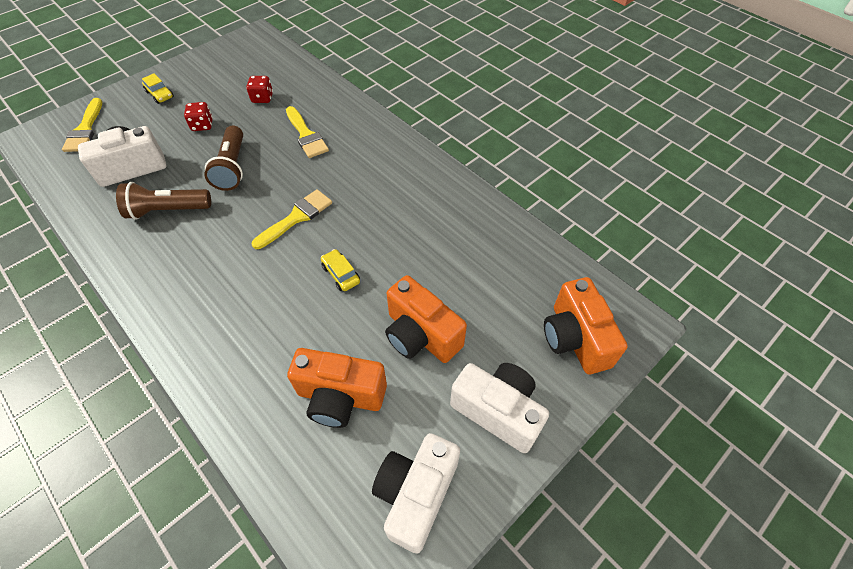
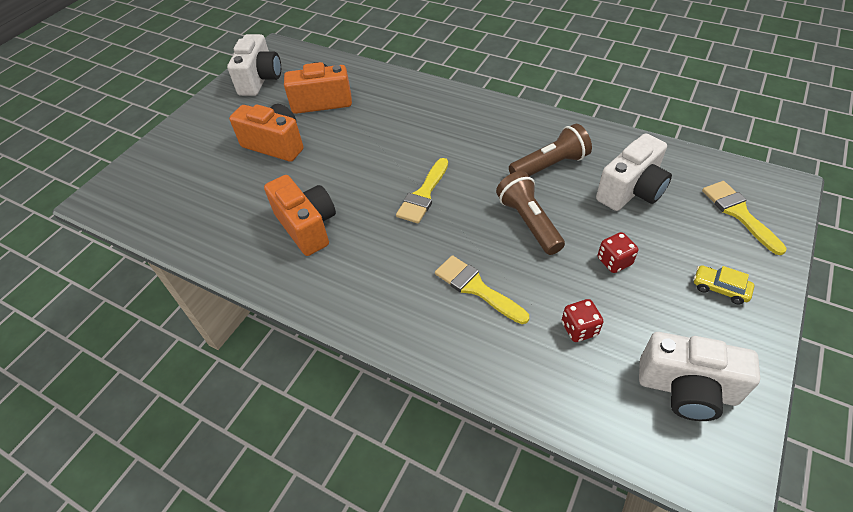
camera: 165 degrees right, 5 degrees down
yellow car [321,249,360,291] -> none
white camera [450,363,549,453] -> white camera moved to [639,332,760,421]
orange camera [544,277,628,374] -> orange camera moved to [264,175,336,256]

